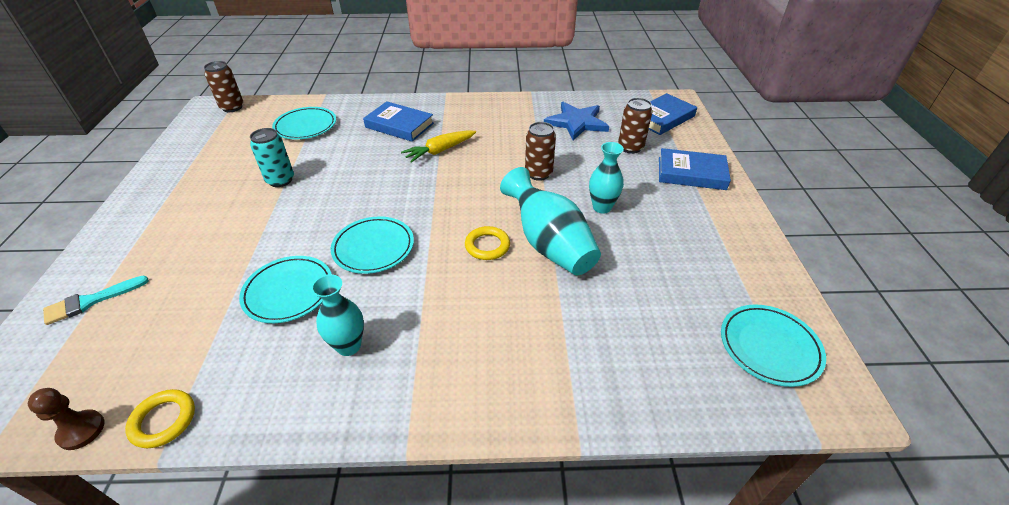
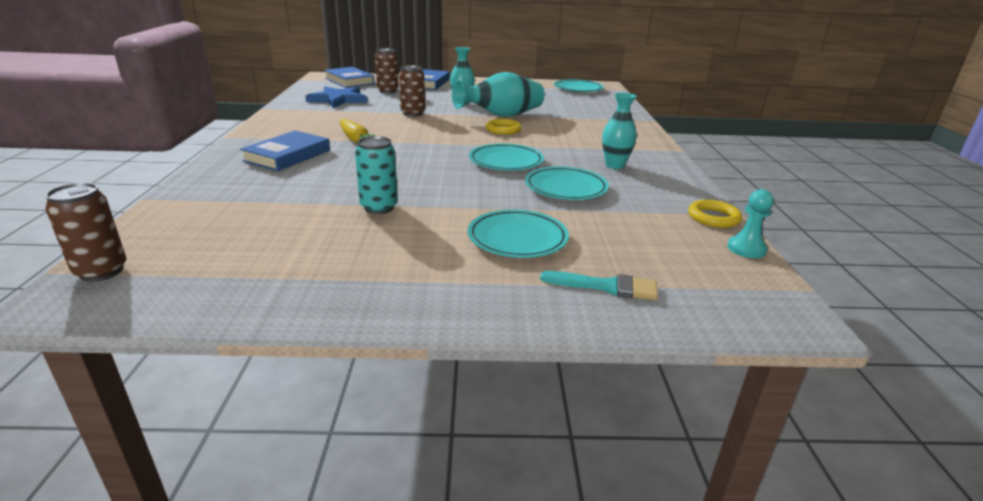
camera: 90 degrees left, 15 degrees down
brown pawn [28,388,104,450] -> turquoise pawn [727,189,773,258]
turquoise brush [43,276,149,325] -> turquoise brush turned 45 degrees counterclockwise [540,271,658,300]
turquoise plate [272,107,336,140] -> turquoise plate moved to [468,209,569,258]

